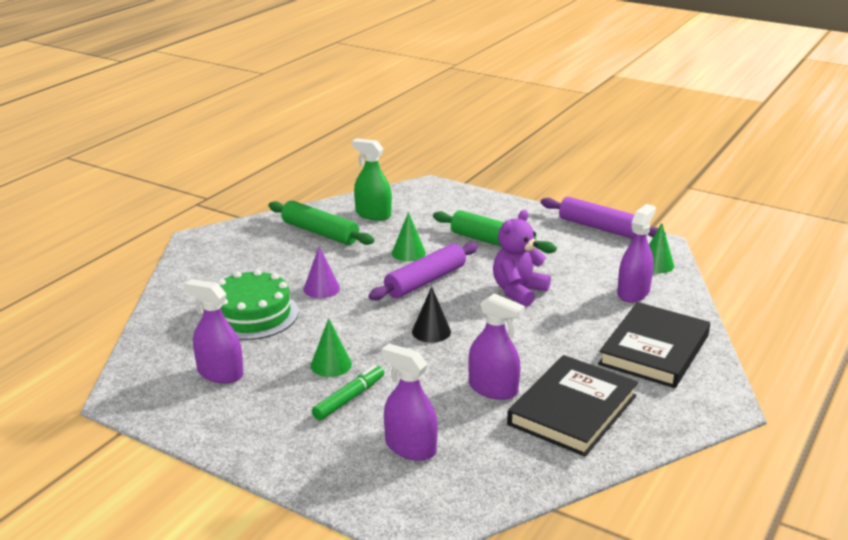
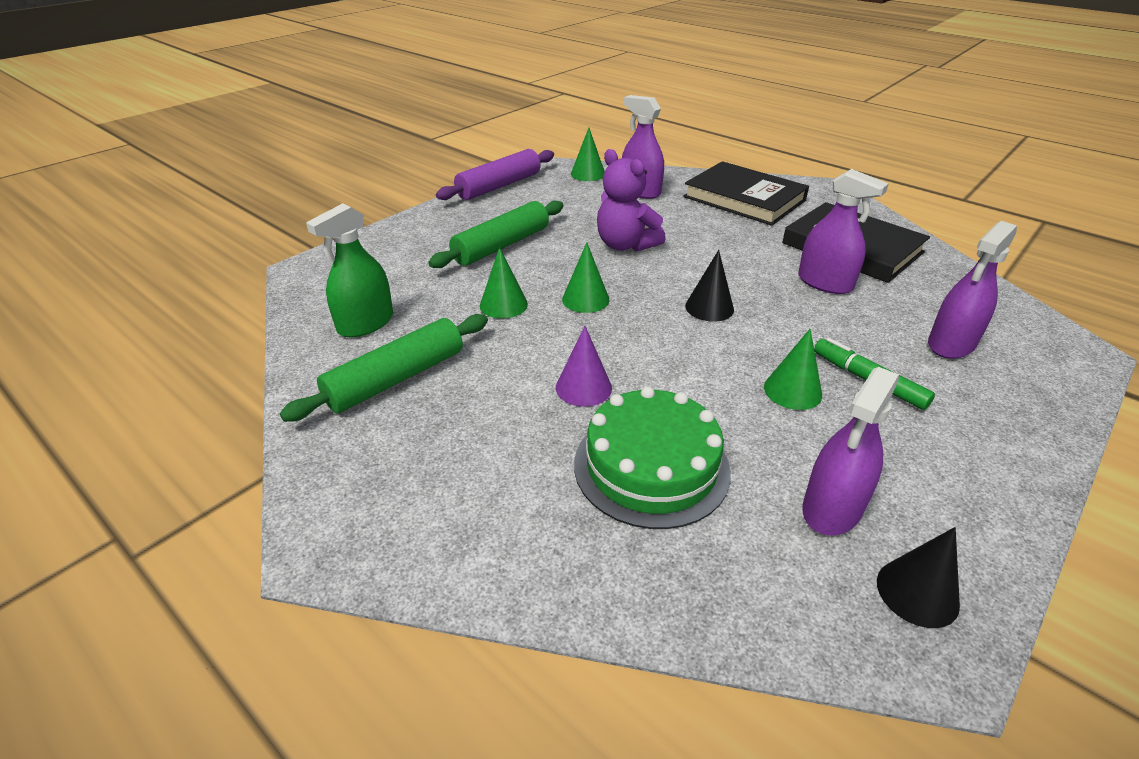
camera: 80 degrees left, 10 degrees up
purple rolling pin [368,242,478,300] -> green cone [562,242,610,313]
purple spray bottle [468,293,525,400] -> purple spray bottle turned 90 degrees clockwise [798,169,889,294]
none -> black cone [877,527,960,628]

